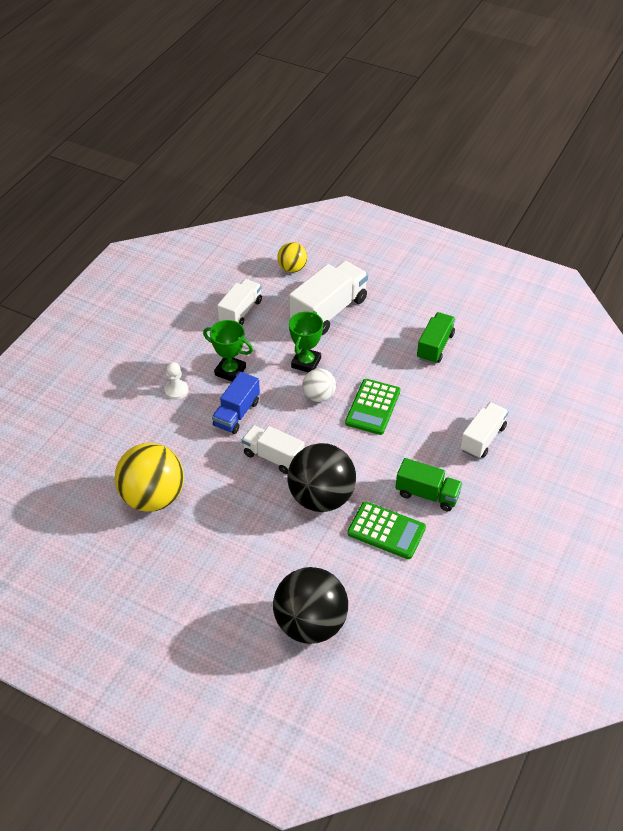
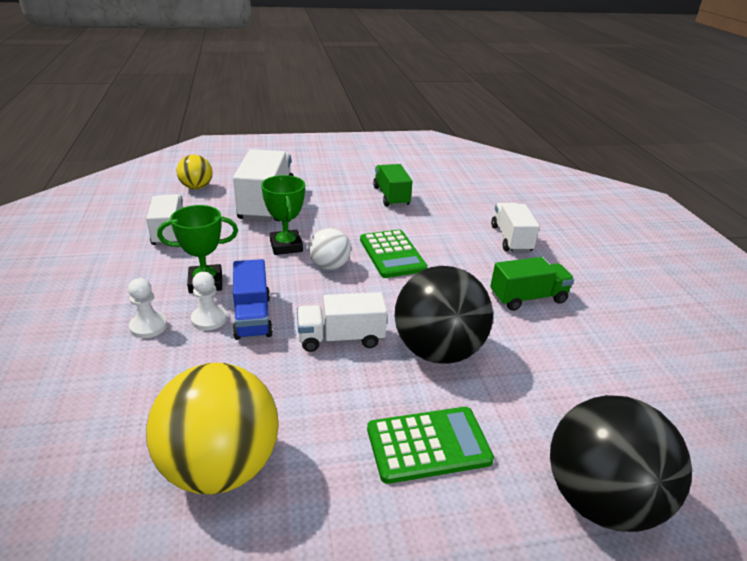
camera: 40 degrees left, 15 degrees down
green calculator [347,501,426,559] -> green calculator moved to [367,407,494,484]
none -> white pawn [191,272,227,331]

